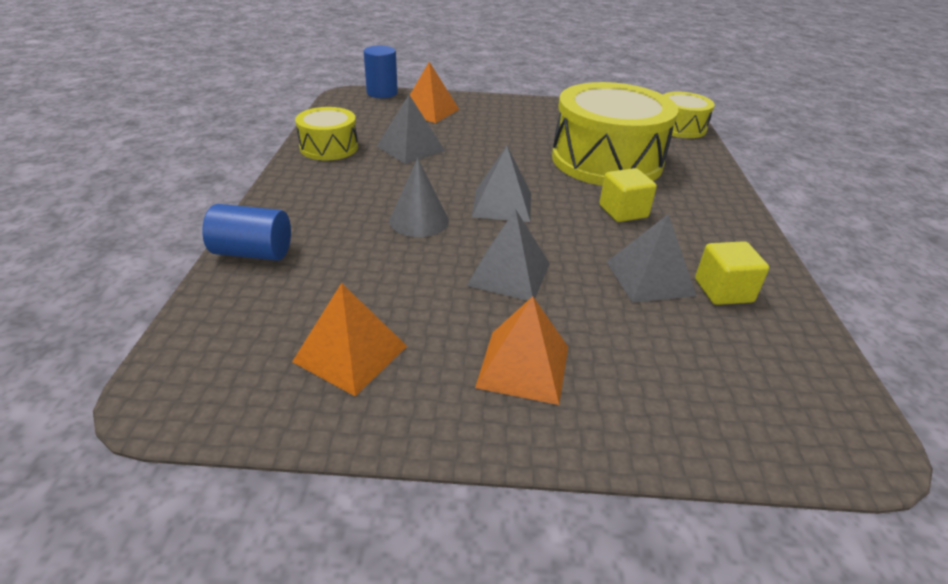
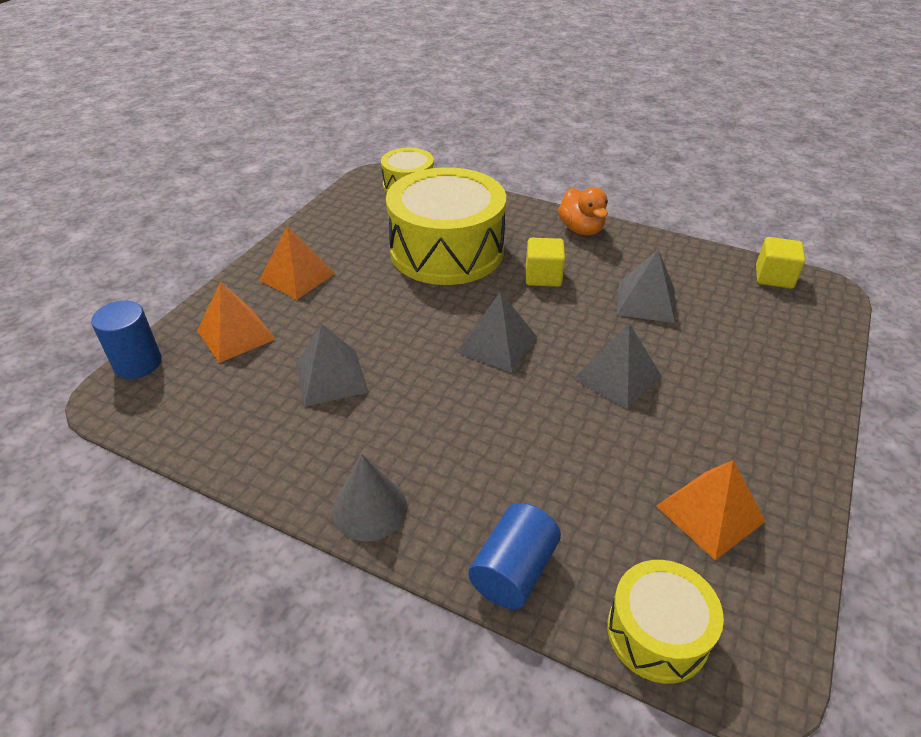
camera: 65 degrees left, 5 degrees up
yellow drum [295,107,358,160] -> yellow drum moved to [607,560,724,684]
grey cone [389,158,449,237] -> grey cone moved to [333,454,407,541]
orange pyramid [475,296,568,405] -> orange pyramid moved to [259,225,335,300]
yellow cube [695,241,769,305] -> yellow cube moved to [756,237,805,289]
none -> orange duck [558,187,608,236]

